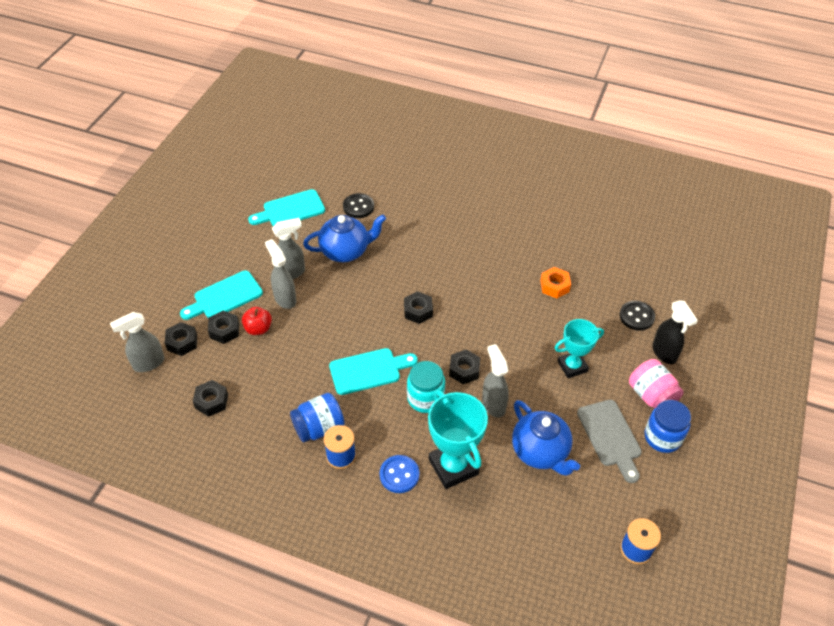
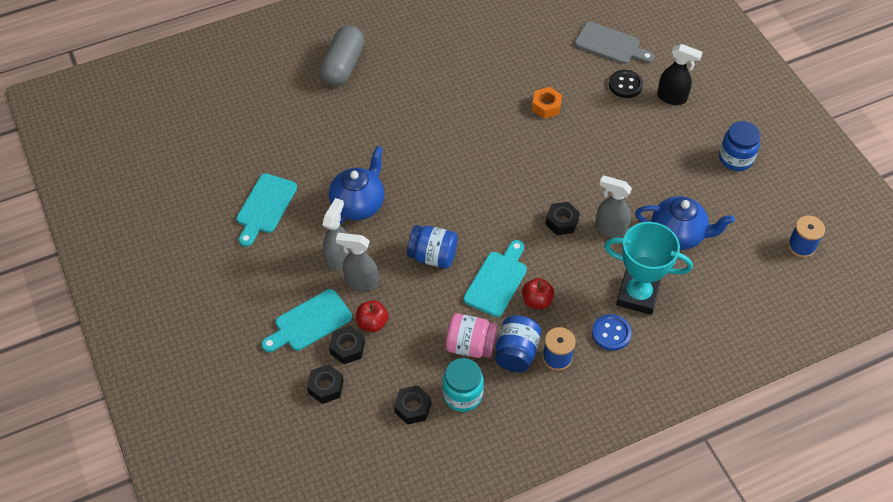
camera: 45 degrees left, 5 degrees up
grey spray bottle [110,312,165,372] -> none
turquoise cutting board [180,271,263,320] -> turquoise cutting board turned 45 degrees clockwise [261,289,352,352]
black button [343,193,374,218] -> none
black nut [404,291,433,324] -> none
turquoise jar [407,361,445,413] -> turquoise jar moved to [442,358,484,412]
turquoise trophy [555,319,604,378] -> none
grey cutting board [577,400,642,483] -> grey cutting board moved to [575,22,654,64]
pink jar [629,359,684,409] -> pink jar moved to [446,313,498,358]
none -> grey capsule [319,25,365,86]
none -> blue jar [407,225,458,268]
none -> red apple [522,278,554,309]

